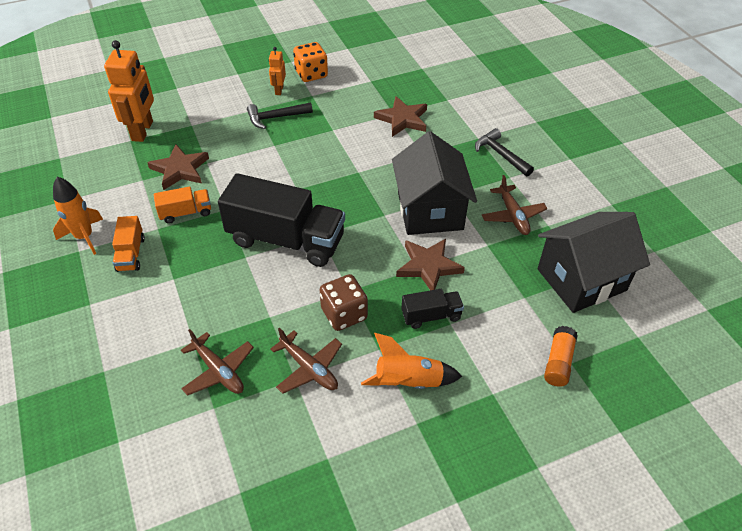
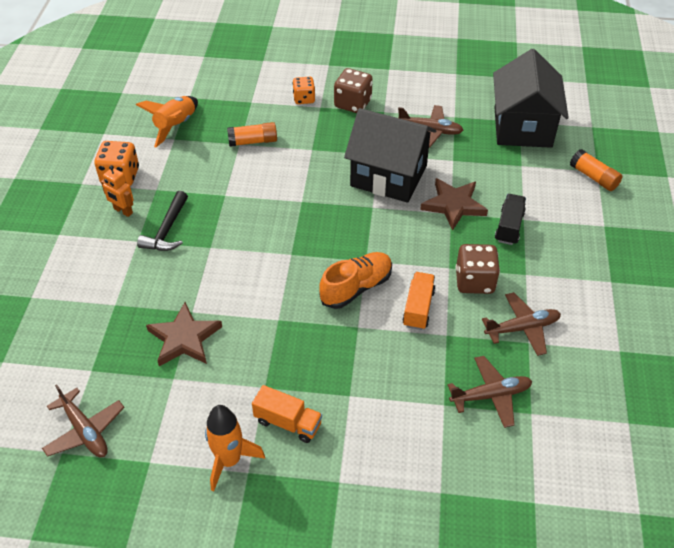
camera: 60 degrees left, 0 degrees up
orange robot [104,40,154,142] -> none
orange truck [154,187,211,224] -> orange truck moved to [402,272,436,330]
black truck [218,173,345,267] -> orange shoe [319,252,392,309]
orange rocket [361,333,463,389] -> orange rocket moved to [136,96,198,147]
brown star [374,96,427,137] -> orange glue stick [227,122,277,147]
black hammer [475,128,534,177] -> brown dice [334,68,373,113]
none -> brown plane [42,384,125,457]
none -> orange dice [293,77,315,104]

